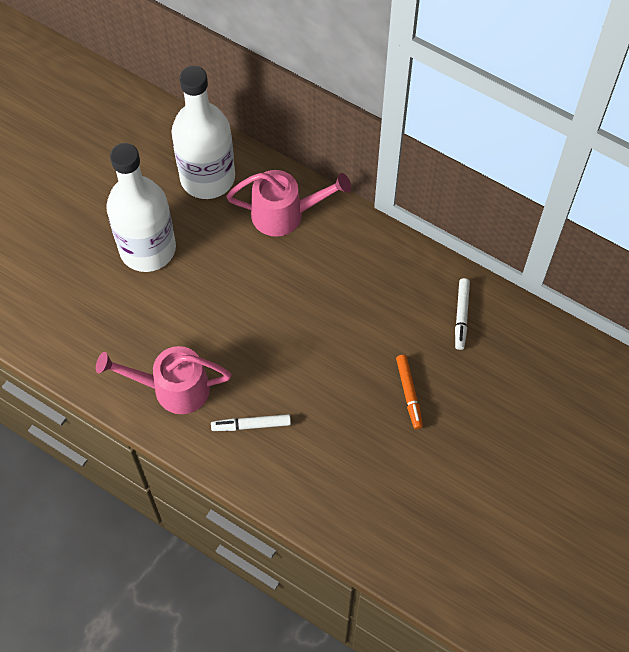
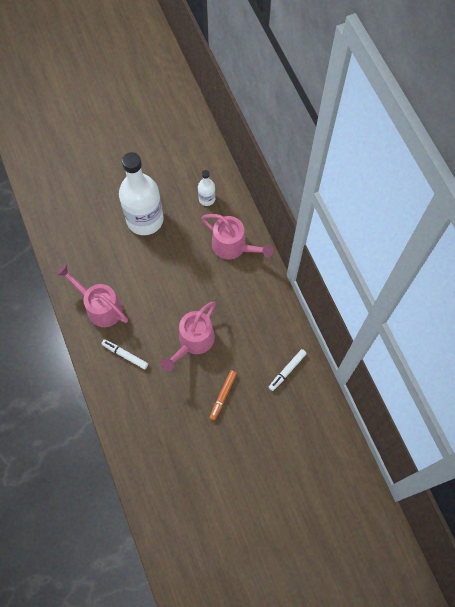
camera: 35 degrees right, 5 degrees up
white bottle [171,66,235,199] -> white bottle [198,170,215,206], size x0.45
none -> pink watering can [161,302,216,371]

